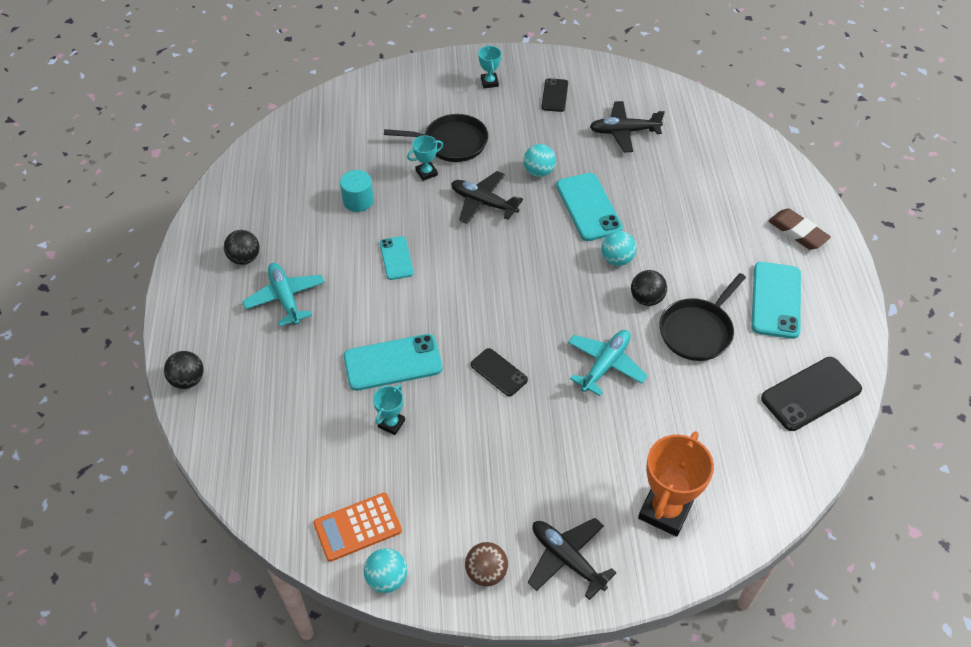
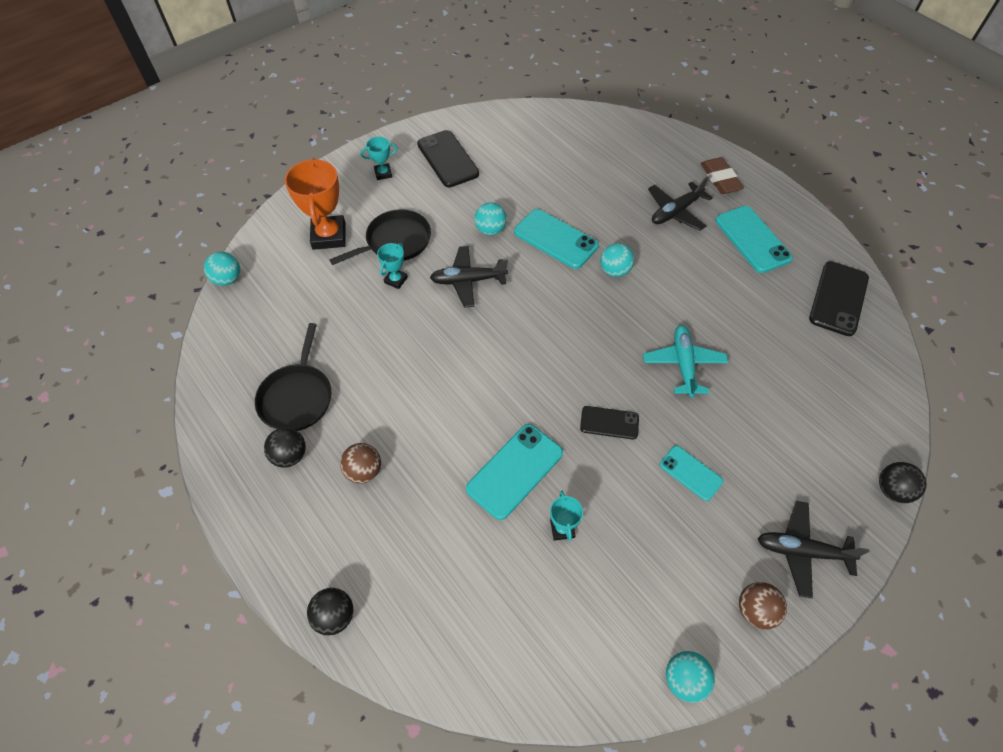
camera: 35 degrees left, 5 degrees up
turquoise plane [242,263,325,326] -> brown ball [340,443,381,484]
orange calculator [313,493,402,562] -> none
turquoise cylinder [340,170,374,212] -> none
turquoise phone [380,236,414,280] -> turquoise phone moved to [660,446,723,501]
turquoise trophy [478,46,501,88] -> turquoise trophy turned 60 degrees counterclockwise [361,137,398,180]
black phone [541,78,568,112] -> black phone [417,130,479,187], size x1.67
black plane [590,101,665,152] -> black plane moved to [648,177,713,231]
black ball [631,270,667,306] -> black ball moved to [879,462,927,503]
orange trophy [638,431,714,537] -> orange trophy moved to [284,158,346,250]
black pan [659,273,746,361] -> black pan moved to [255,323,331,431]
brown eraser [768,208,831,250] -> brown eraser turned 60 degrees clockwise [701,157,744,194]
none -> turquoise ball [204,252,240,286]

